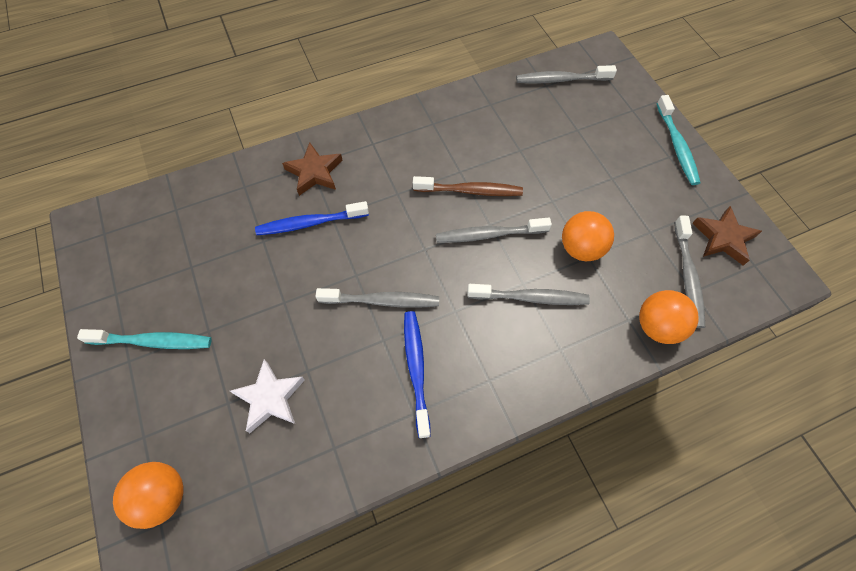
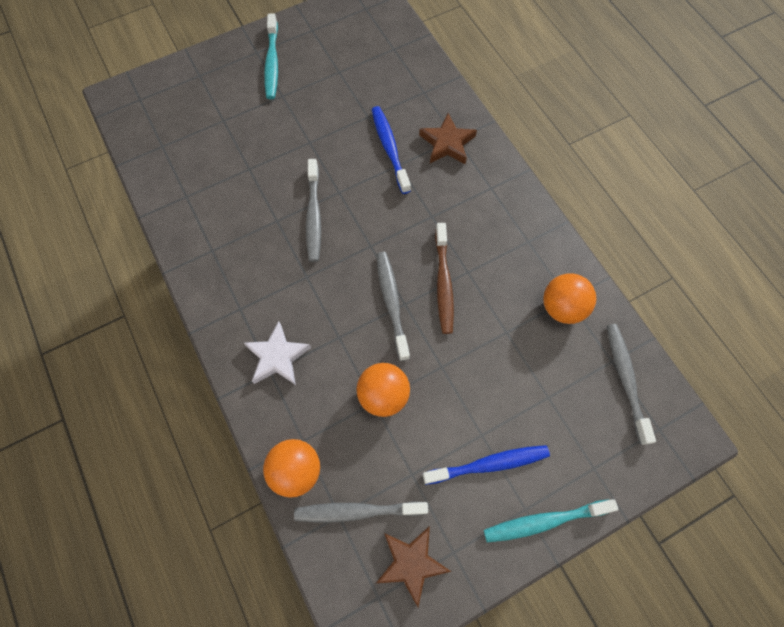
camera: 85 degrees right, 5 degrees up
orange ball [113,462,183,529] -> orange ball moved to [543,273,596,324]
white star [230,359,305,433] -> white star moved to [244,321,311,385]
blue toothbrush [404,311,431,438] -> blue toothbrush moved to [423,445,550,485]
grey toothbrush [467,284,590,305] -> none

